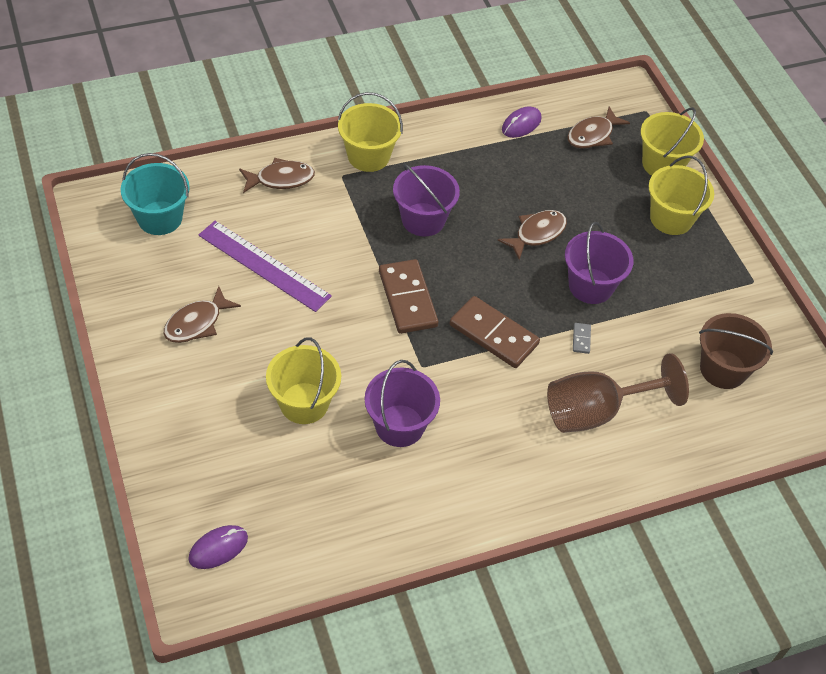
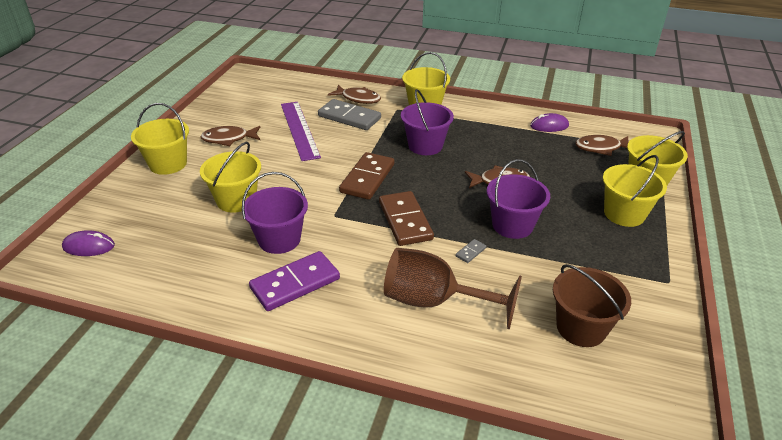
camera: 40 degrees right, 15 degrees down
turquoise bucket [120,153,190,235] -> none
none -> yellow bucket [131,103,189,175]
none -> purple domino [249,251,340,311]
none -> grey domino [318,99,381,130]

